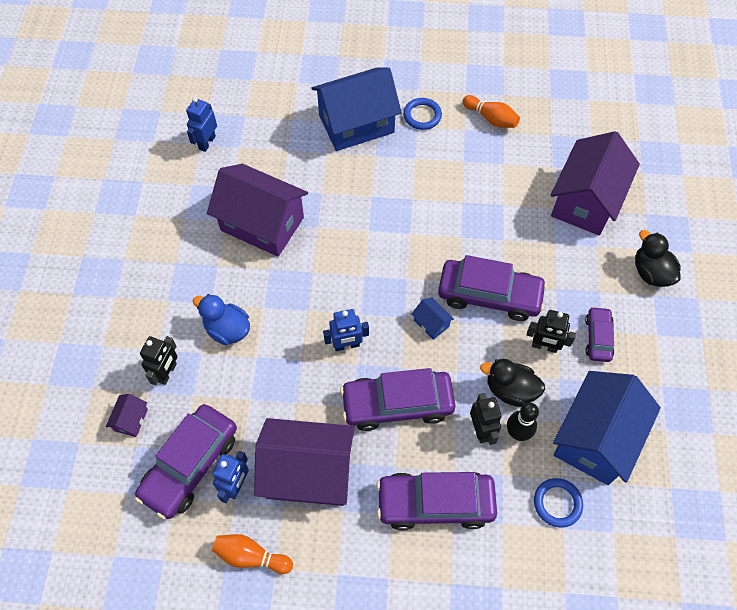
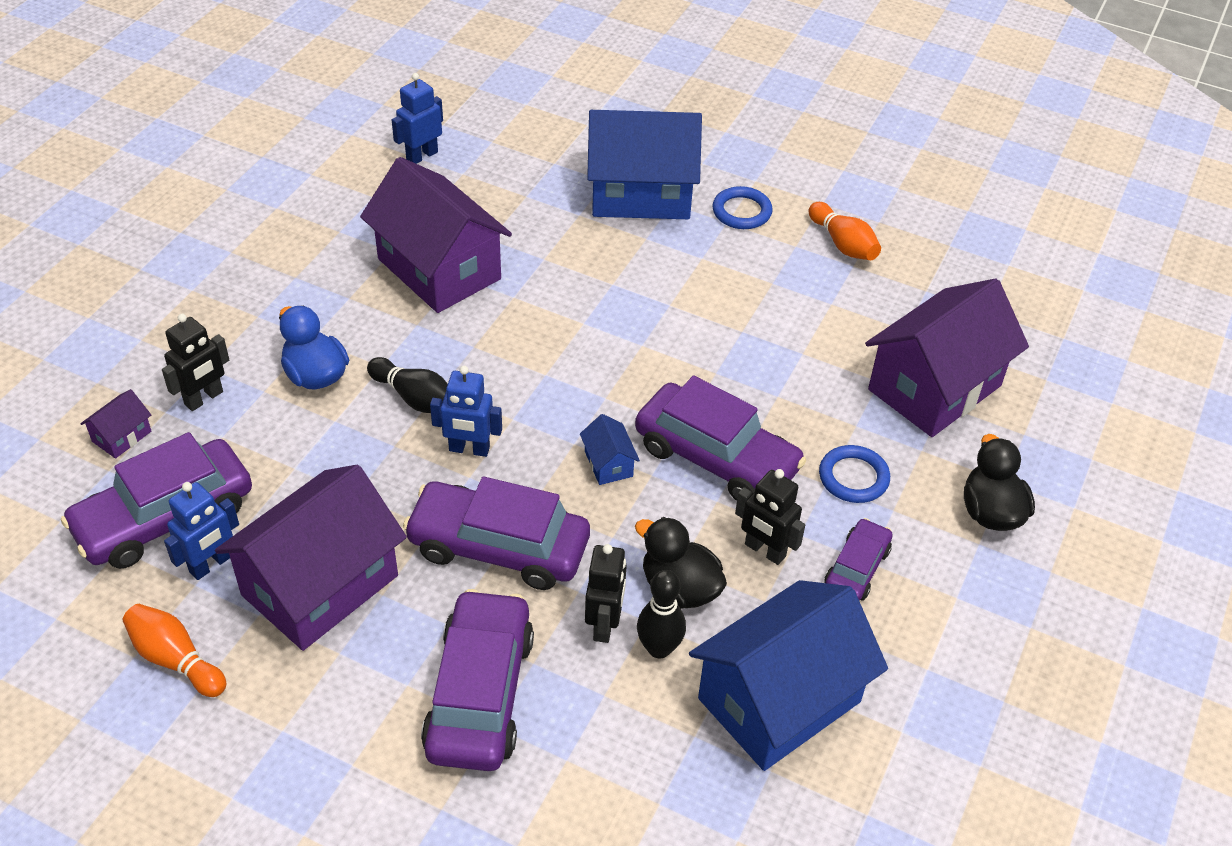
camera: 20 degrees right, 15 degrees down
purple house [254,418,355,506] -> purple house turned 75 degrees counterclockwise [215,465,407,651]
purple car [376,471,497,530] -> purple car turned 75 degrees clockwise [421,589,534,771]
blue ring [534,478,583,528] -> blue ring moved to [819,445,890,503]
none -> black bowling pin [367,357,448,413]

